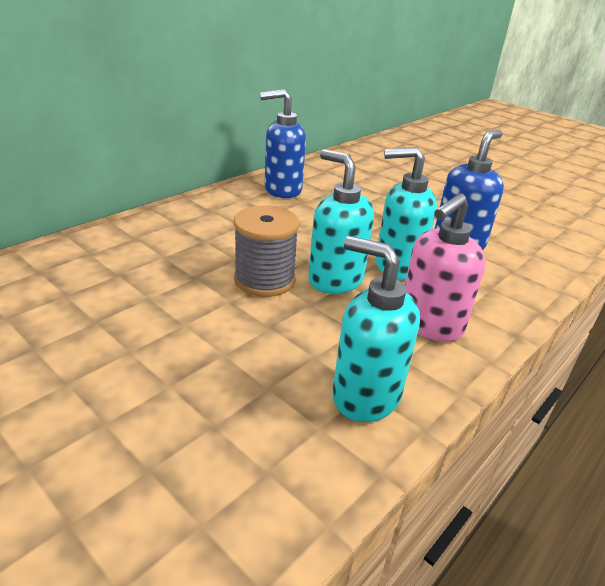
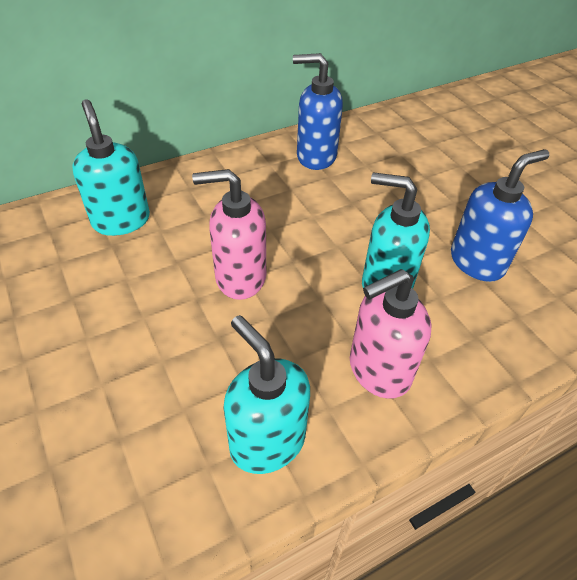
camera: 20 degrees right, 15 degrees up
grey spool [234,205,299,297] -> pink soap dispenser [192,169,266,300]
turquoise soap dispenser [308,149,374,294] -> turquoise soap dispenser moved to [72,99,150,236]

